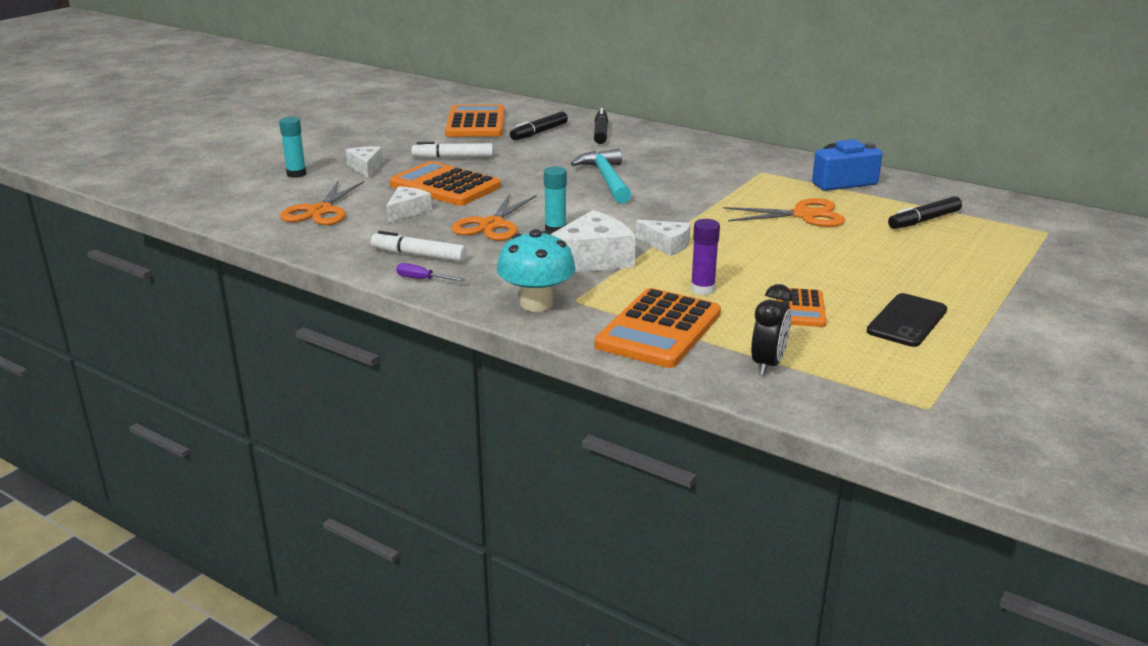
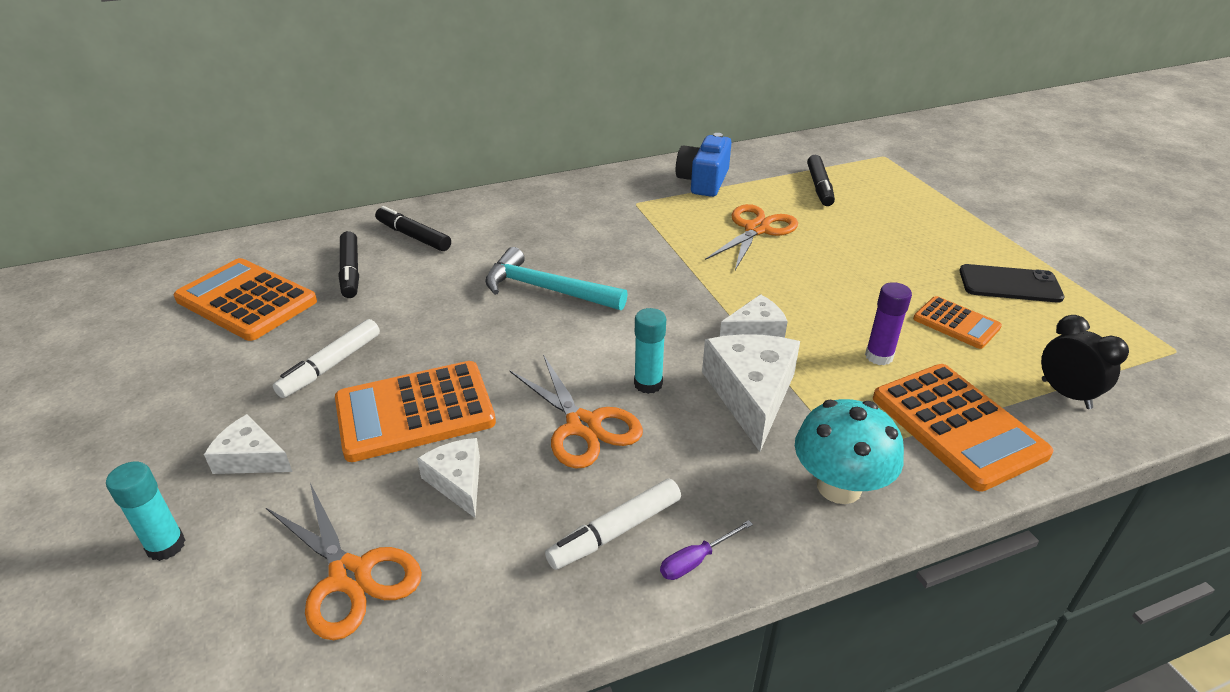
camera: 55 degrees left, 10 degrees up
black phone [867,293,947,347] -> black phone turned 60 degrees counterclockwise [959,264,1064,303]

